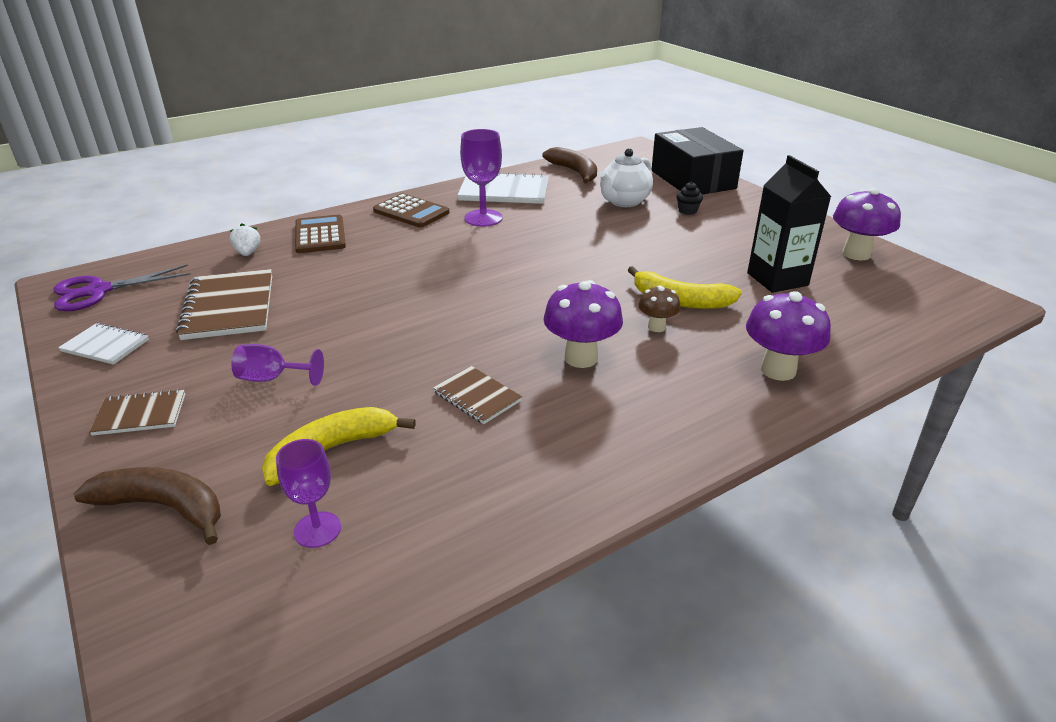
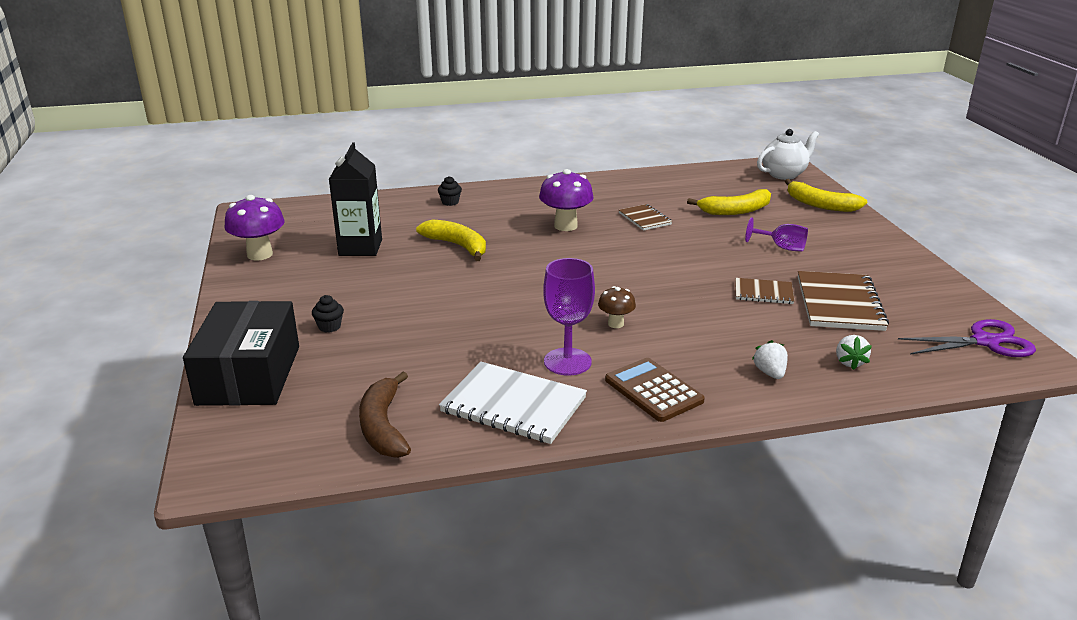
camera: 160 degrees left, 5 degrees down
white notebook [58,323,149,365] -> none
brown banana [74,467,221,545] -> yellow banana [785,179,867,212]
brown notebook [89,389,185,436] -> brown notebook moved to [735,278,794,304]
purple goblet [276,439,341,548] -> none
brown calculator [295,215,346,253] -> white strawberry [752,340,788,379]
white teapot [599,148,653,207] -> white teapot moved to [757,129,819,180]
brown mushroom [638,285,680,332] -> brown mushroom moved to [598,286,636,328]
purple mushroom [746,291,831,381] -> black cupcake [438,176,462,206]

